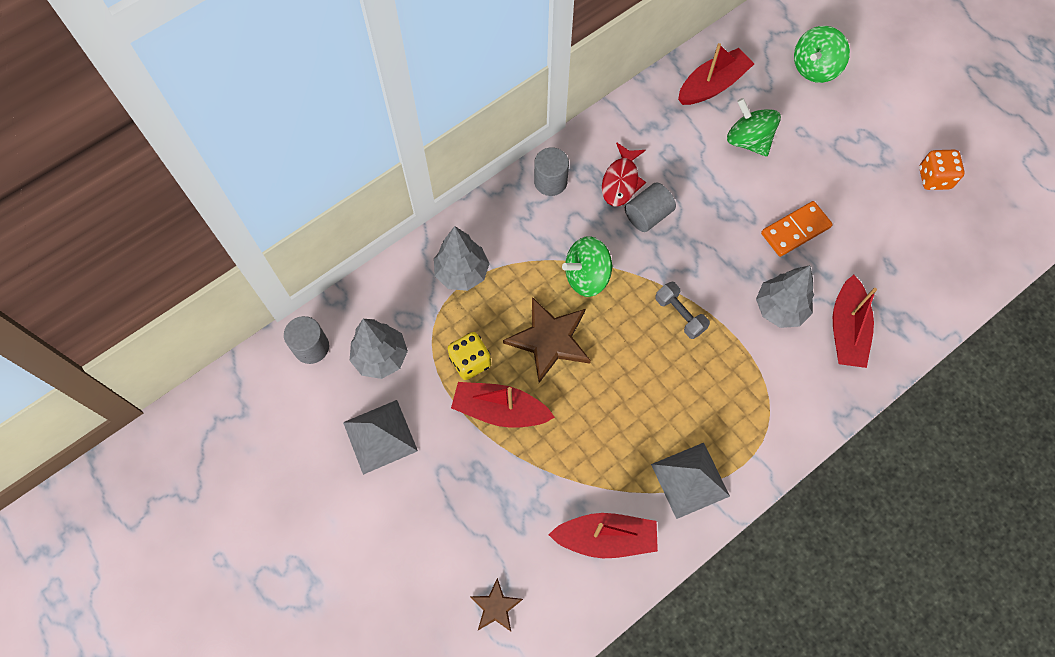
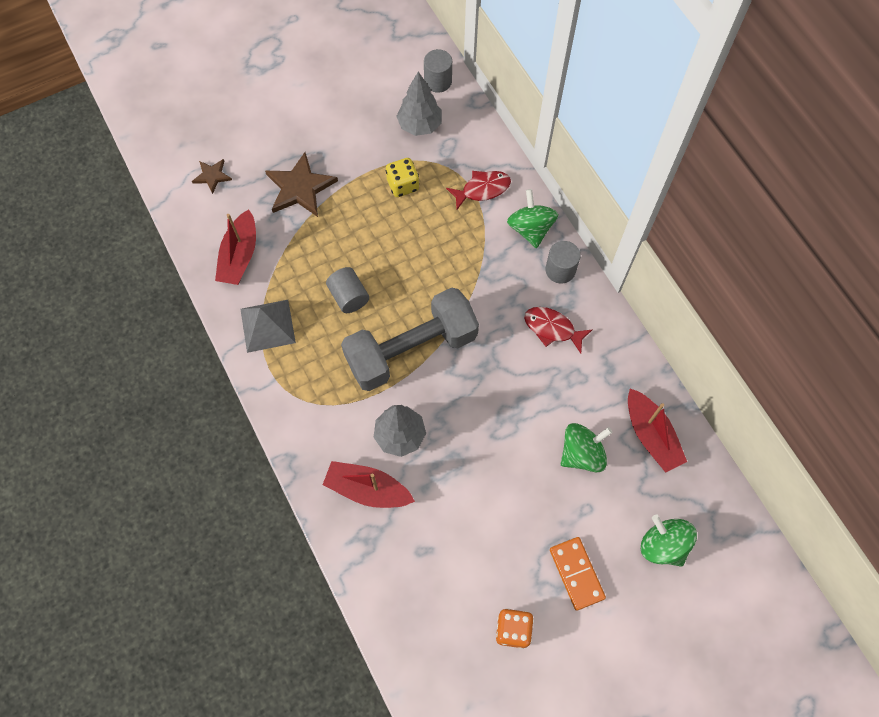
camera: 100 degrees right, 0 degrees up
grey pyramid [343,400,418,475] -> none
grey tree [434,226,490,291] -> red fish [446,171,511,210]
red boat [451,382,555,428] -> none
brown star [503,297,591,383] -> brown star moved to [265,152,338,217]
green spinning top [562,236,613,297] -> green spinning top moved to [507,189,558,248]
grey cylinder [625,183,676,232] -> grey cylinder moved to [326,267,369,313]
grey dumbbell [655,281,710,339] -> grey dumbbell [341,288,479,391], size x2.49
orange domino [761,201,833,257] -> orange domino moved to [550,537,606,611]

